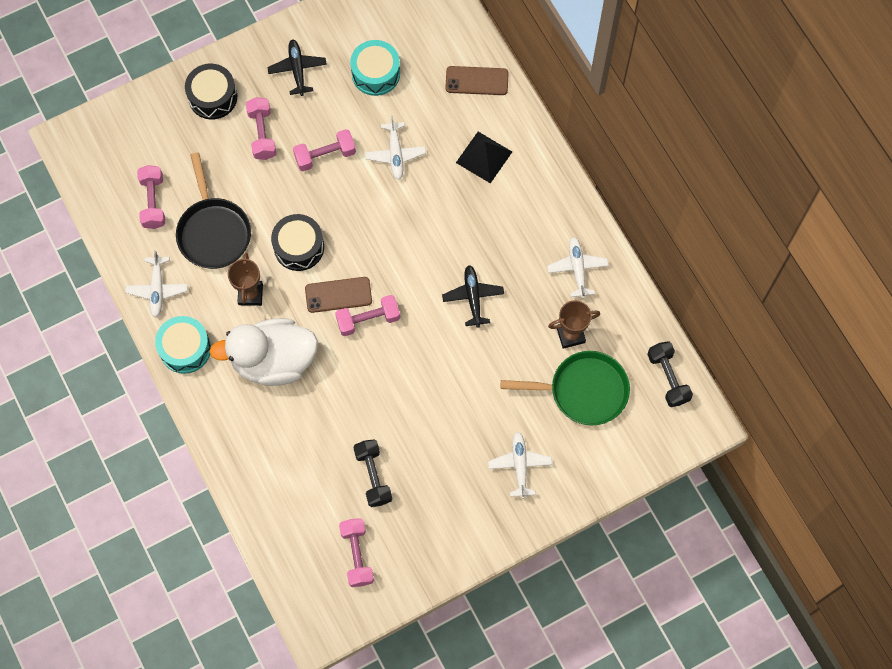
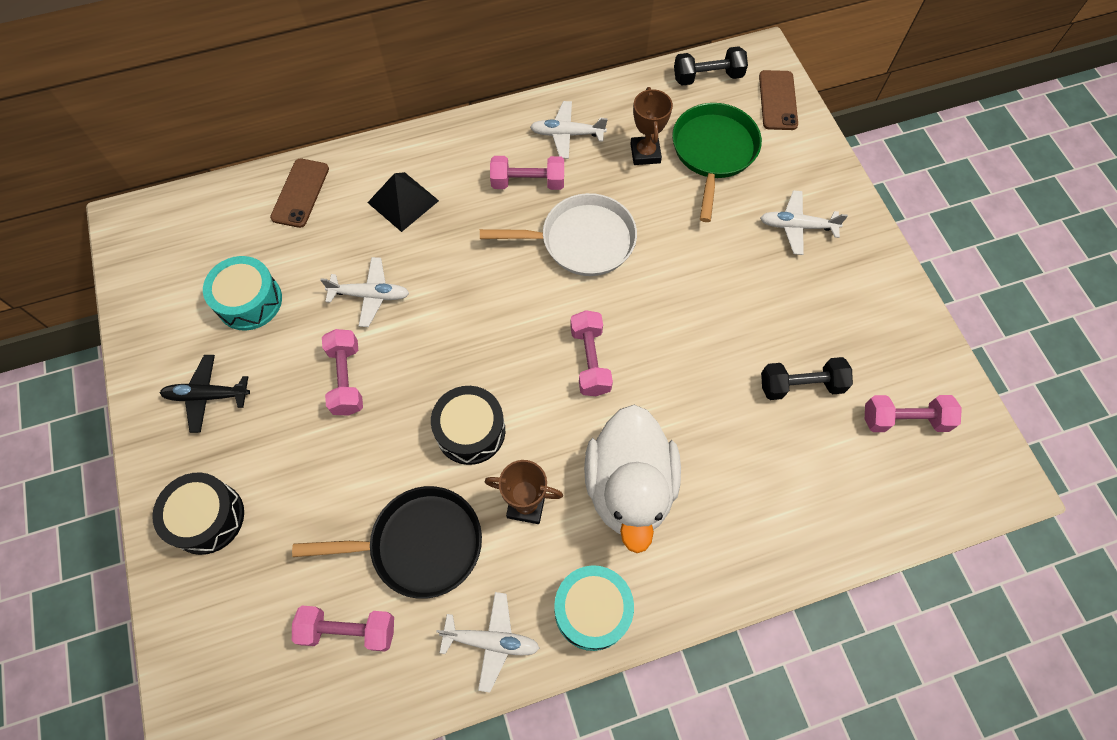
camera: 80 degrees left, 5 degrees down
pink dumbbell [246,97,276,160] -> pink dumbbell moved to [490,156,564,190]
brown phone [305,277,372,313] -> brown phone moved to [759,70,798,130]
black plane [442,265,504,328] -> white pan [480,193,637,276]

